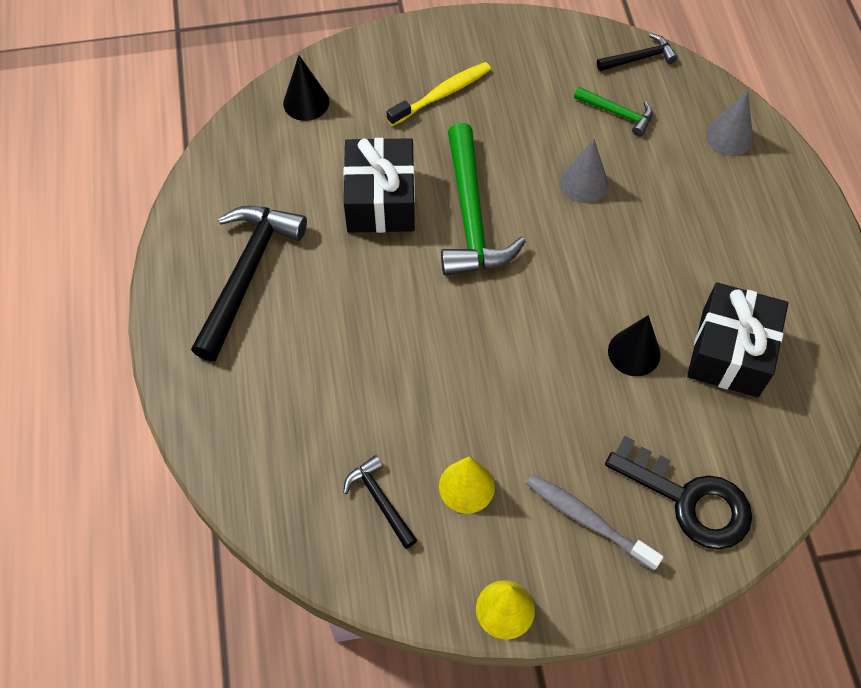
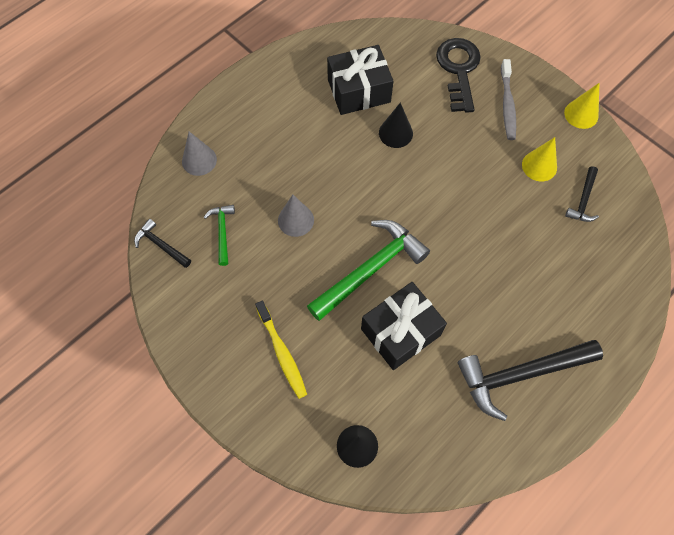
camera: 125 degrees left, 5 degrees up
yellow toothbrush [386,62,491,126] -> yellow toothbrush turned 135 degrees counterclockwise [255,301,307,399]

